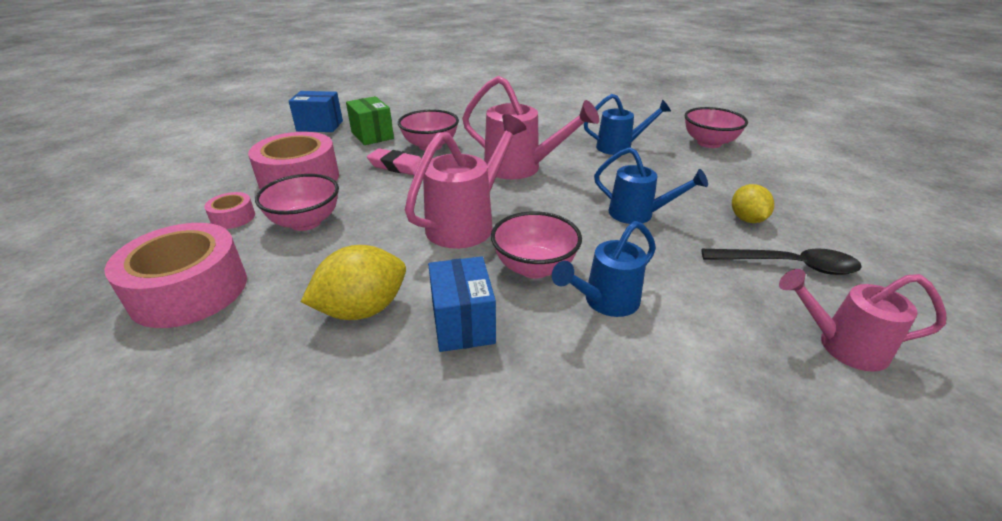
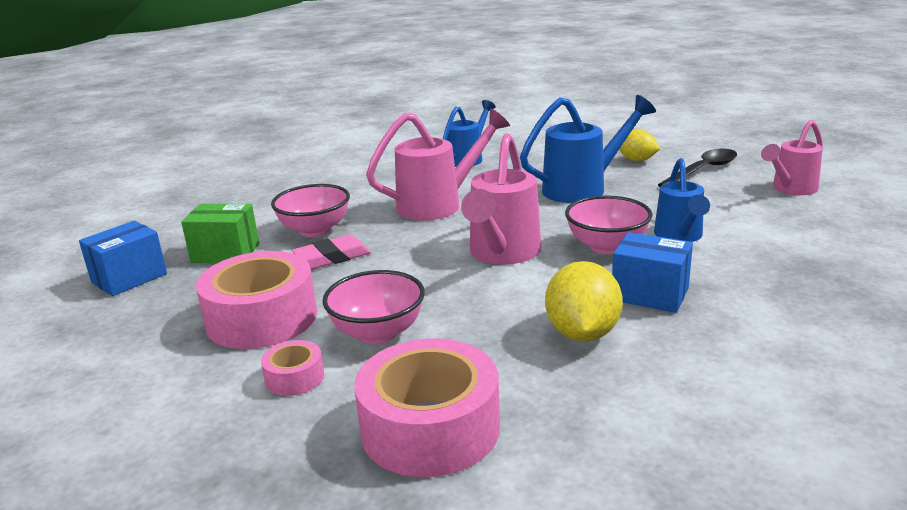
camera: 50 degrees left, 10 degrees down
pink watering can [405,114,526,249] -> pink watering can turned 150 degrees counterclockwise [461,133,541,264]
blue watering can [594,147,708,224] -> blue watering can [520,95,656,203], size x1.50
pink bowl [684,107,748,148] -> none

